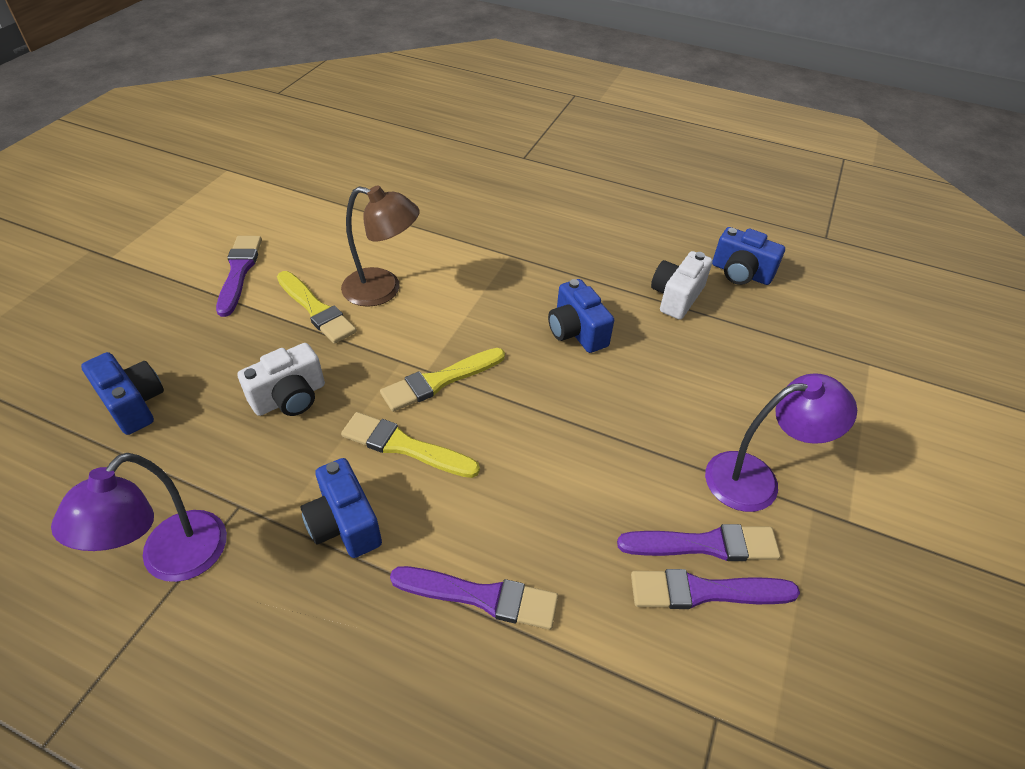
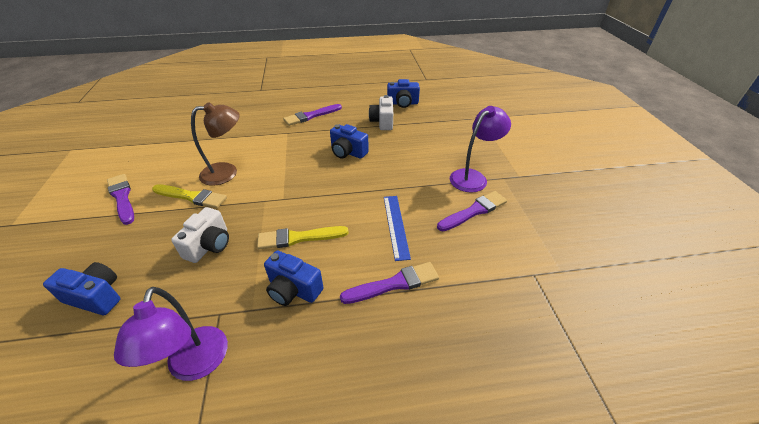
camera: 30 degrees left, 5 degrees down
yellow brush [380,348,505,412] -> none
purple brush [631,569,800,609] -> purple brush moved to [283,104,342,126]
none -> blue ruler [384,196,411,261]

